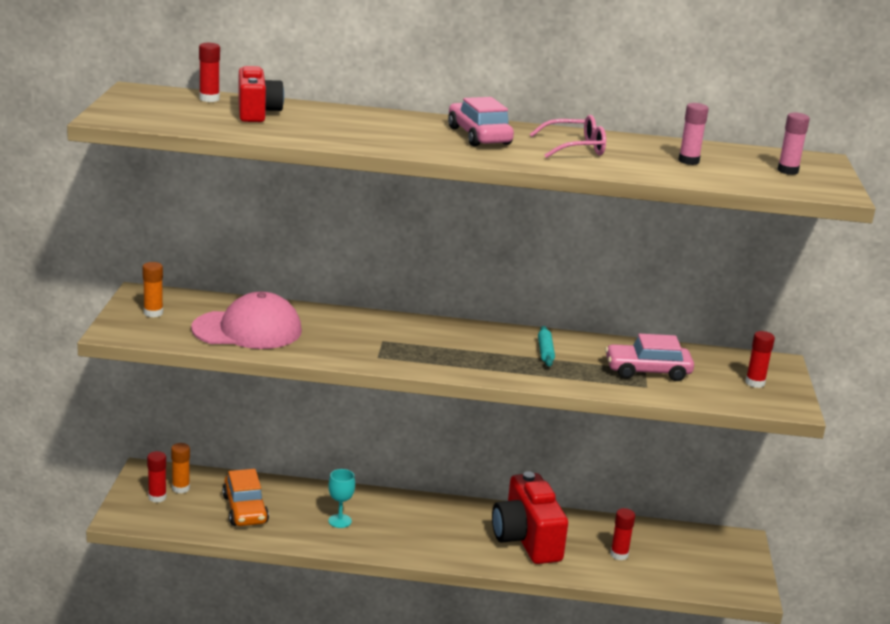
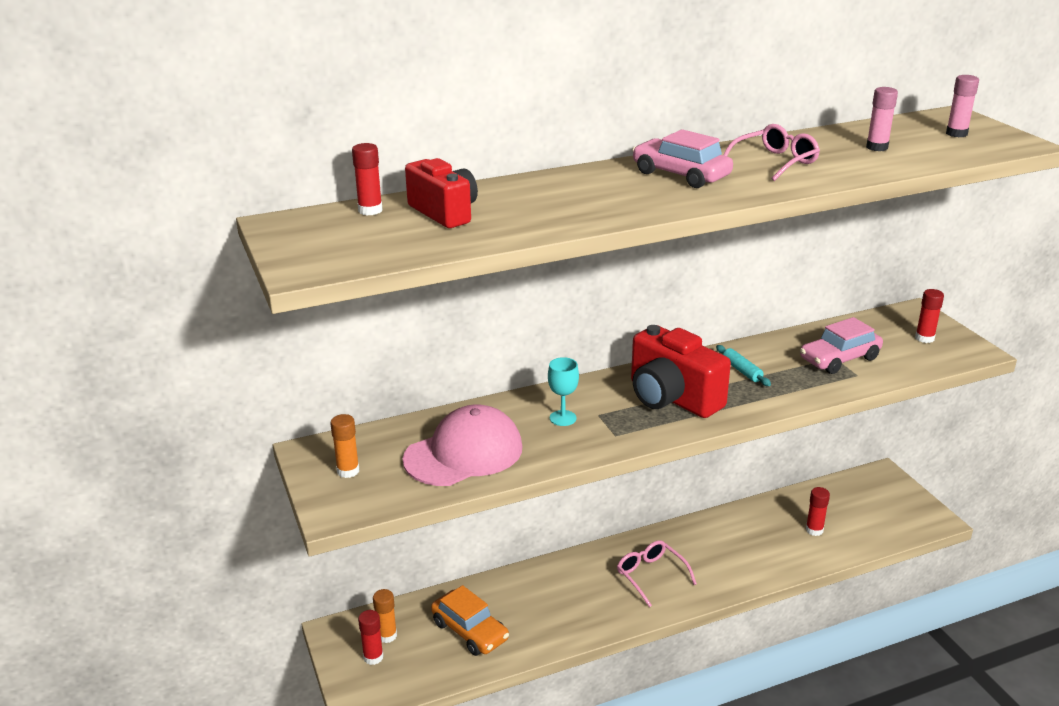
camera: 25 degrees left, 5 degrees up
turquoise goblet [328,469,355,528] -> turquoise goblet moved to [548,357,579,426]
red camera [492,471,568,564] -> red camera moved to [631,325,731,418]
none -> pink glasses [617,540,697,607]

